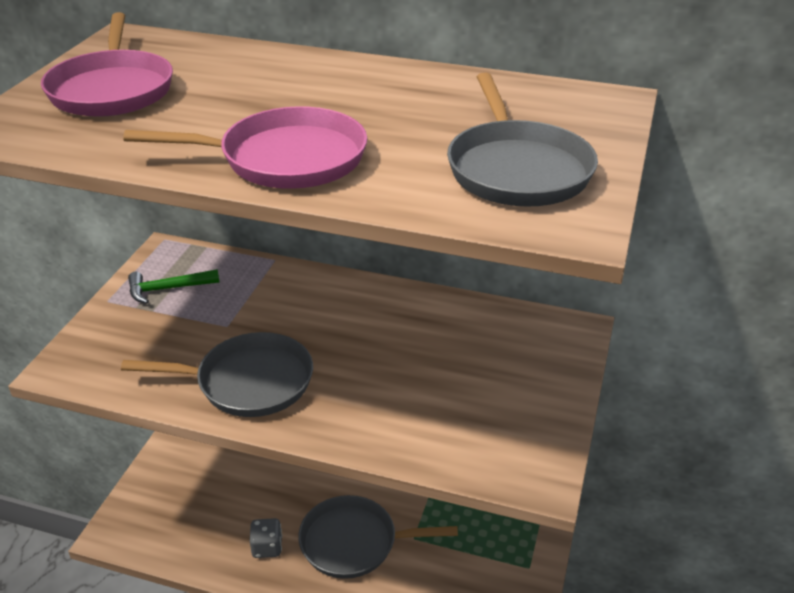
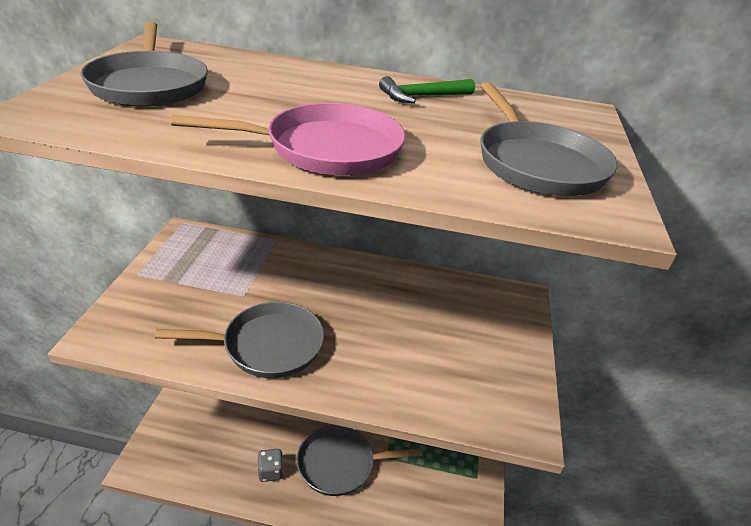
camera: 10 degrees left, 0 degrees up
pink pan [41,12,173,117] -> grey pan [80,22,208,107]
green hammer [128,269,219,304] -> green hammer moved to [379,76,475,103]

